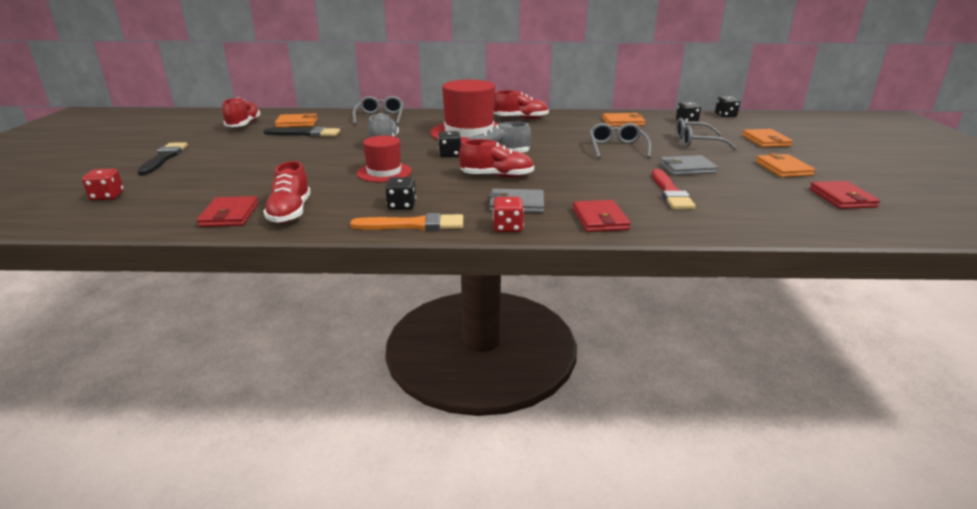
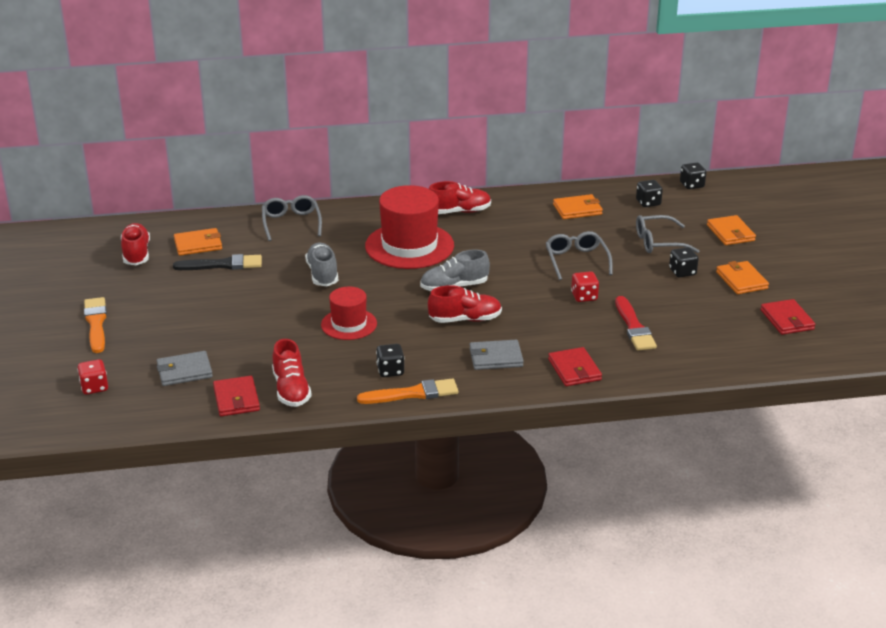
camera: 10 degrees left, 5 degrees up
black brush [137,142,188,175] -> orange brush [84,297,107,353]
black dice [438,131,461,157] -> black dice moved to [669,247,698,277]
red dice [493,197,524,232] -> red dice moved to [571,271,599,302]
grey wallet [659,155,718,175] -> grey wallet moved to [157,351,213,386]

